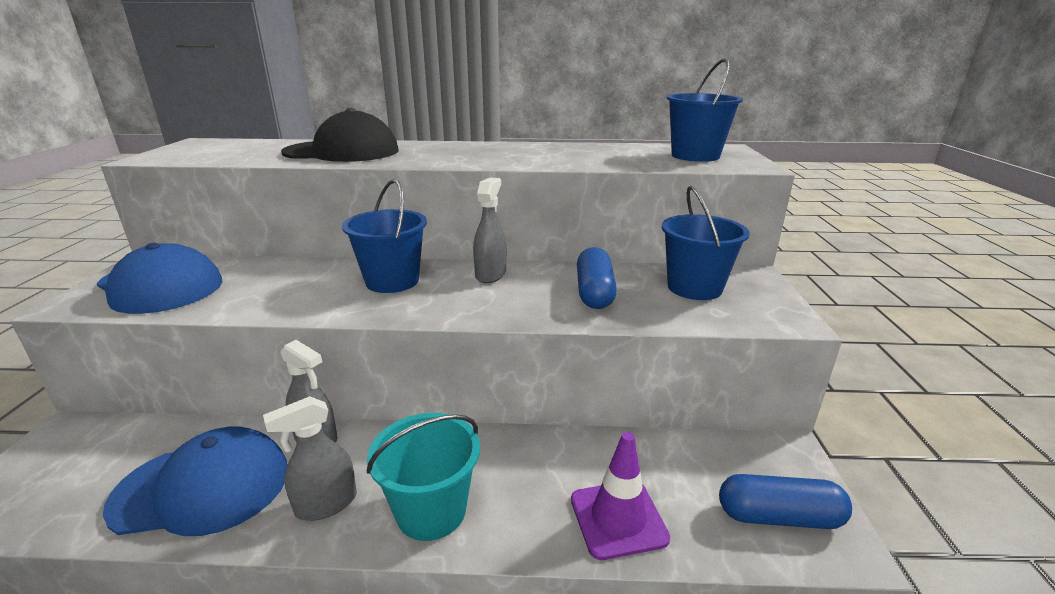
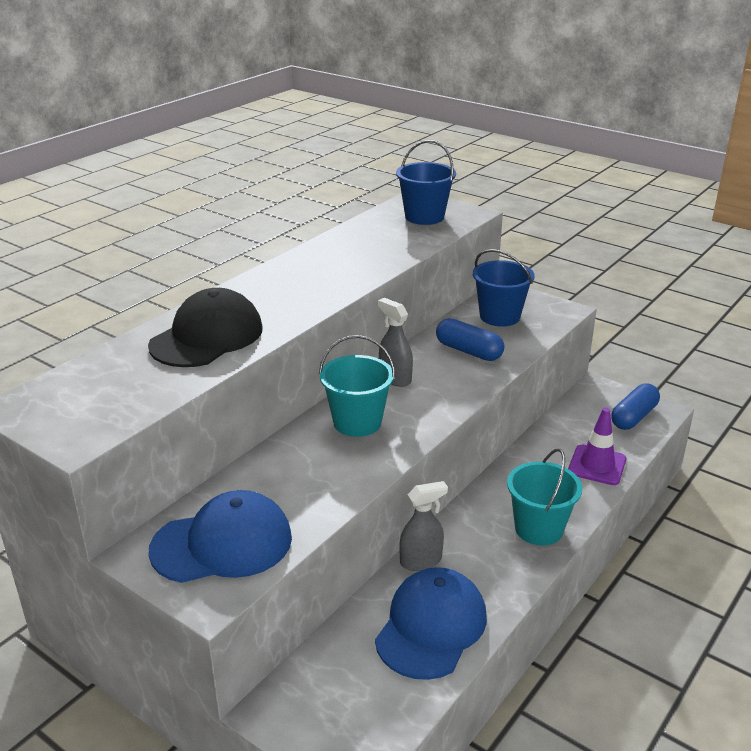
camera: 55 degrees left, 5 degrees up
grey spray bottle [263,396,357,521] -> none
blue bucket [342,179,427,293] -> turquoise bucket [319,335,395,437]

